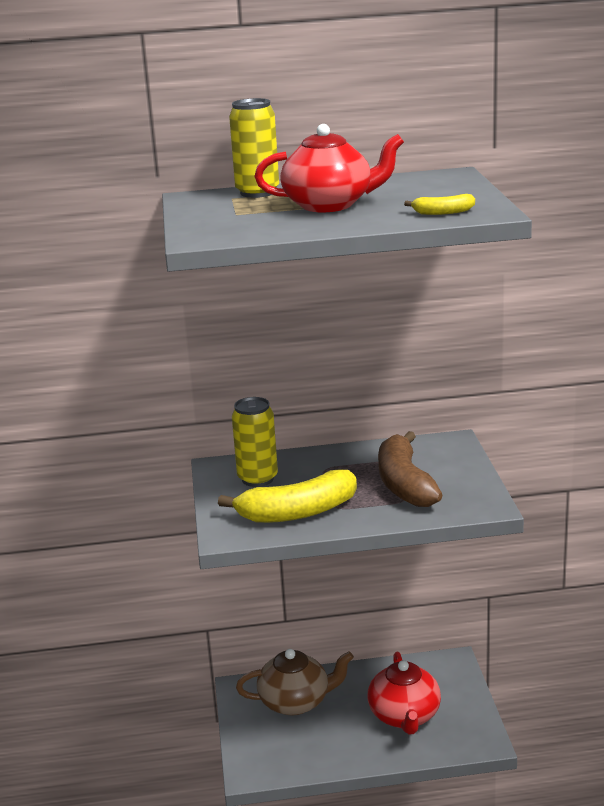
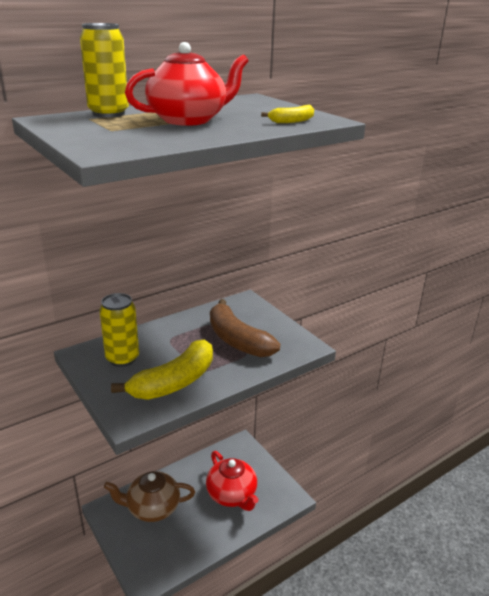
camera: 30 degrees left, 5 degrees up
brown teapot [236,649,354,715] -> brown teapot turned 150 degrees counterclockwise [104,471,195,522]

